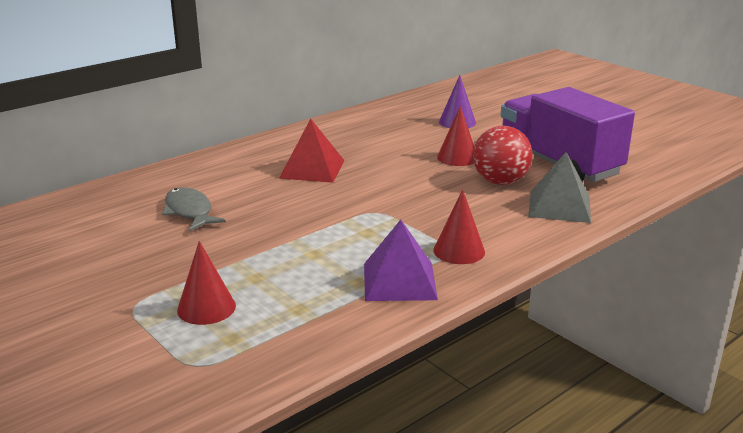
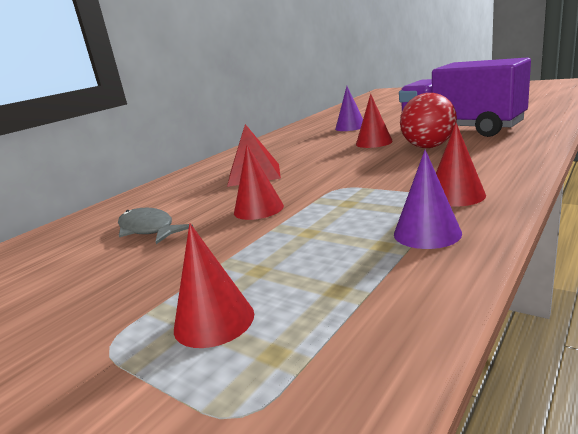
camera: 10 degrees left, 5 degrees down
purple pyramid [364,219,438,301] -> purple cone [394,150,462,249]
grey pyramid [528,152,591,223] -> none
none -> red cone [234,144,284,220]

